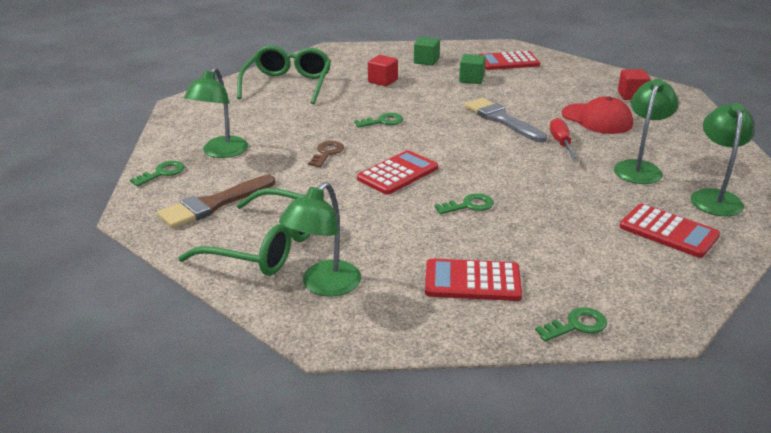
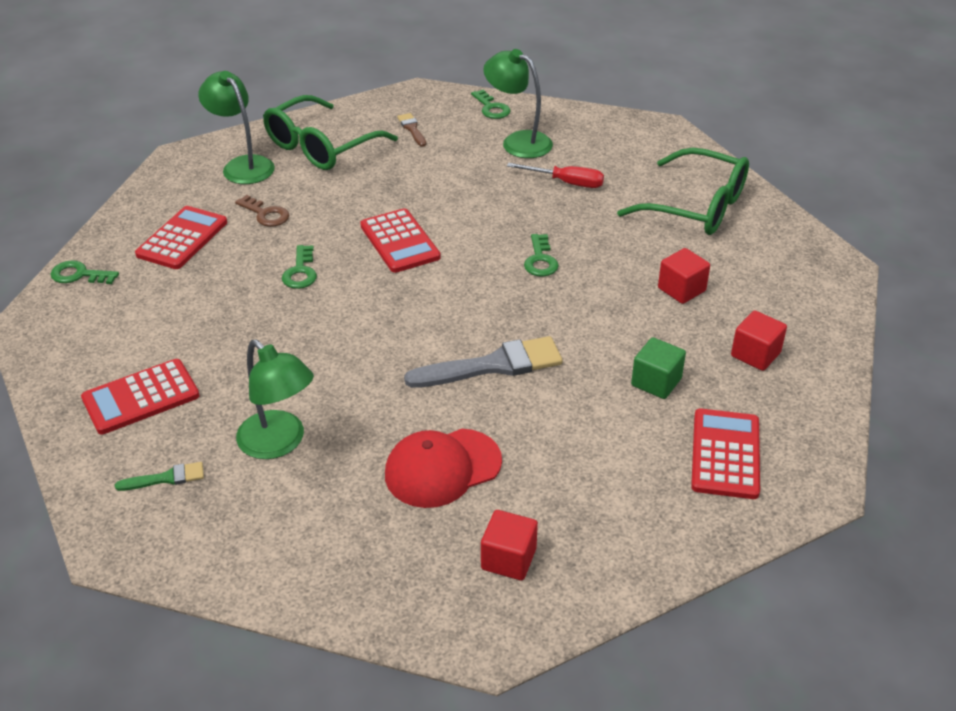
camera: 110 degrees right, 10 degrees up
brown brush [157,175,275,228] -> brown brush [397,113,426,147], size x0.50
brown key [308,141,344,167] -> brown key moved to [235,195,289,227]
green cube [414,37,440,66] -> red cube [731,311,787,371]
green key [535,307,607,342] -> green key turned 105 degrees clockwise [50,260,119,284]
red screwdriver [550,118,579,162] -> red screwdriver moved to [507,163,604,188]
green lamp [691,103,754,216] -> green brush [115,462,204,491]

